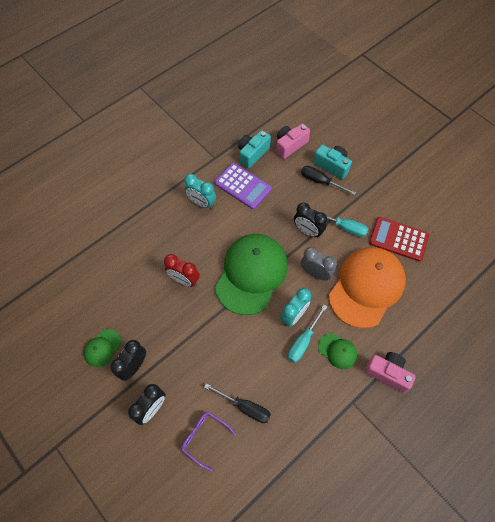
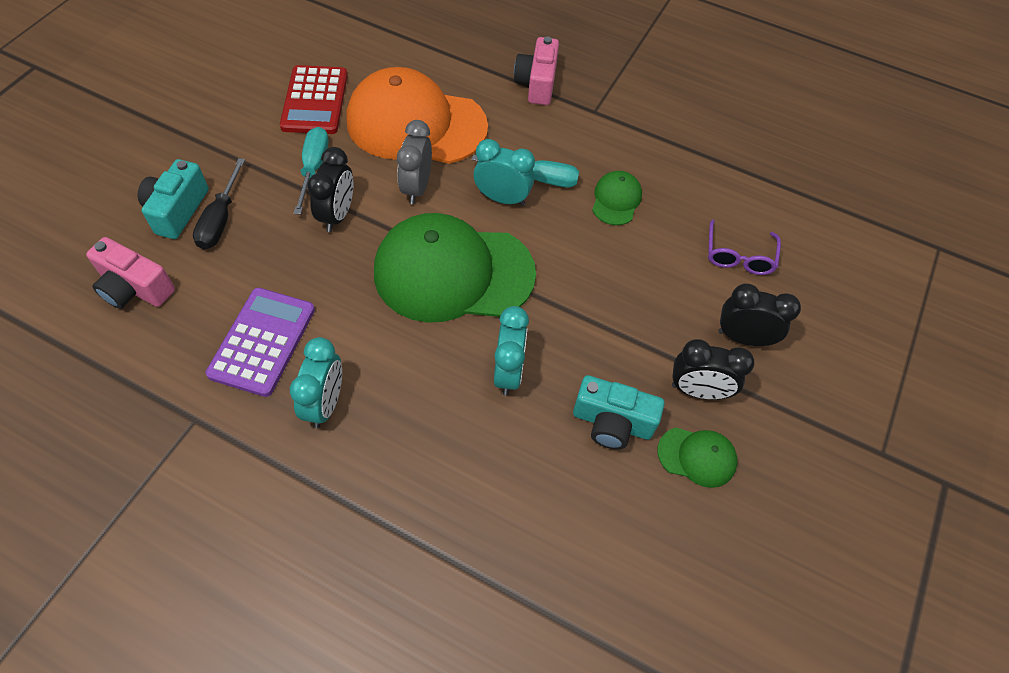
camera: 115 degrees left, 5 degrees down
red clock [164,254,200,287] -> turquoise clock [494,306,529,396]
black screwdriver [204,383,271,423] -> none
turquoise camera [238,130,271,168] -> turquoise camera moved to [573,375,665,449]
green cap [318,333,357,369] -> green cap moved to [592,171,642,225]

